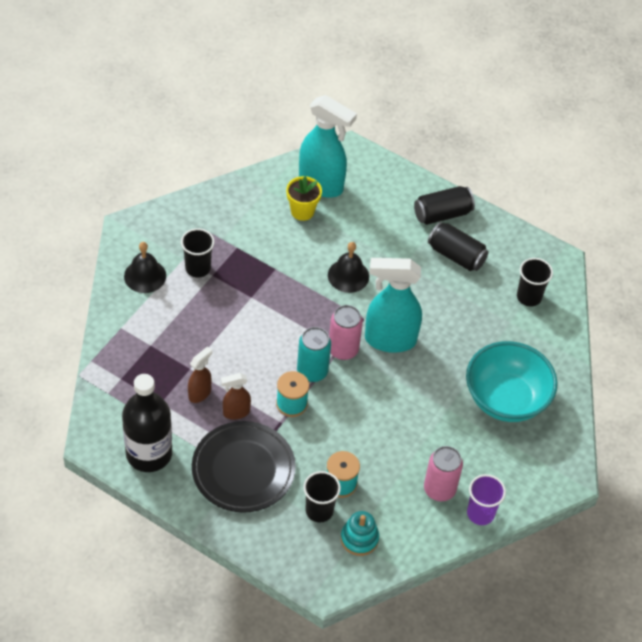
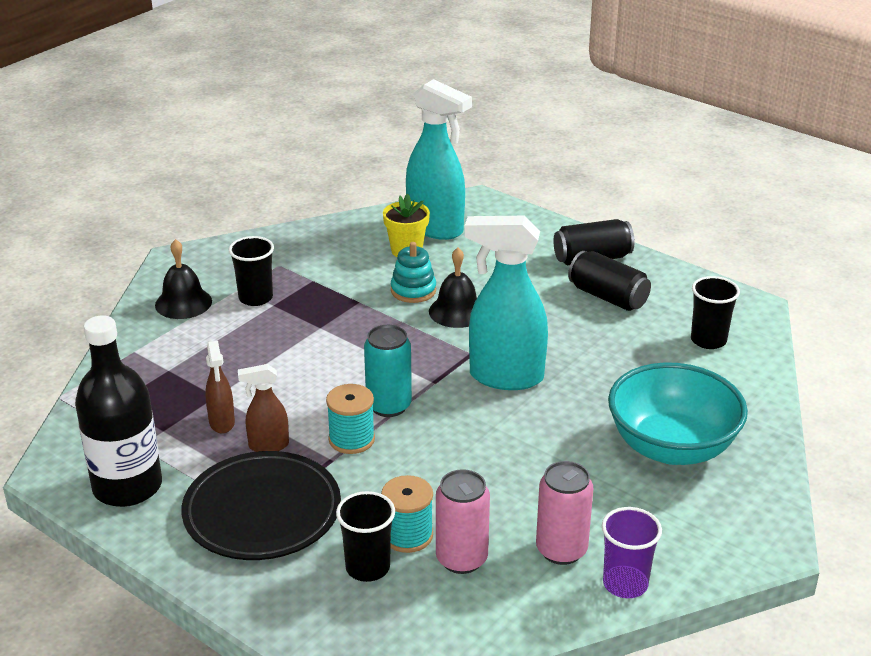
camera: 10 degrees right, 20 degrees down
brown spray bottle [188,346,212,403] -> brown spray bottle turned 120 degrees clockwise [205,341,235,433]
pink can [329,305,363,360] -> pink can moved to [436,469,490,574]
turquoise stacking toy [341,511,379,556] -> turquoise stacking toy moved to [391,242,436,303]

